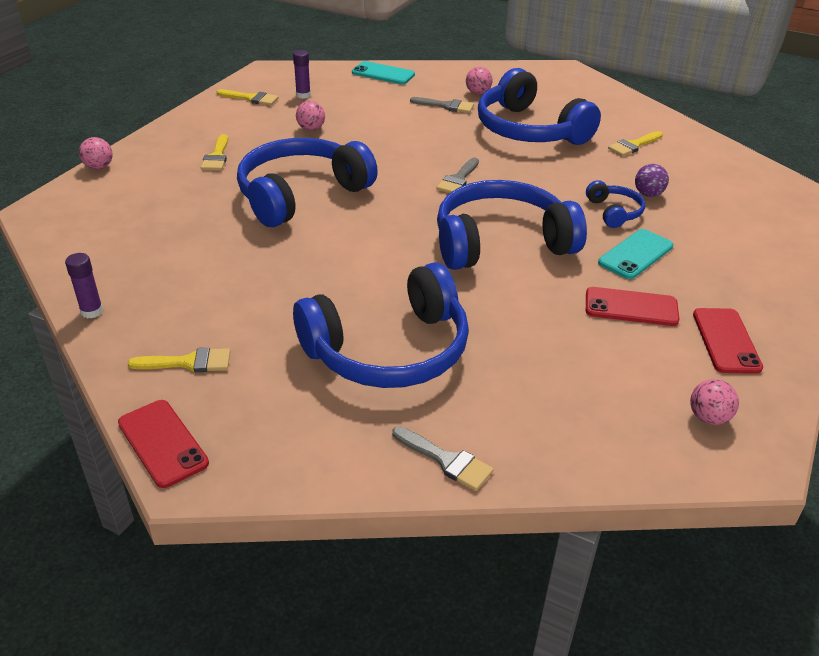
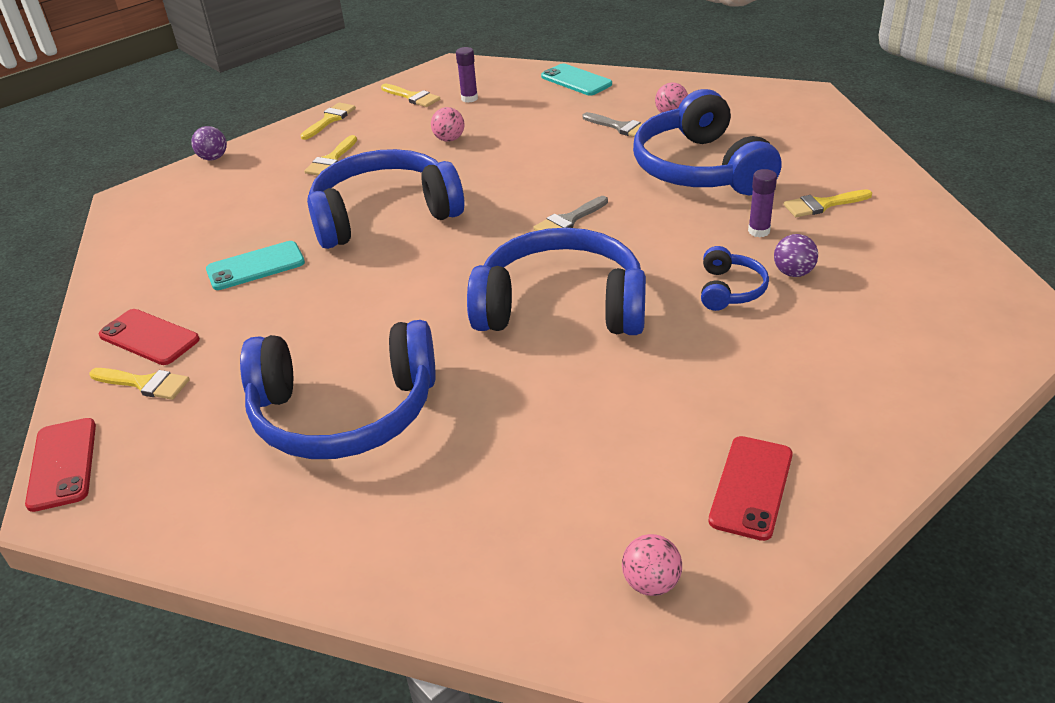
camera: 25 degrees right, 0 degrees up
purple glue stick [65,253,103,318] -> purple glue stick moved to [748,169,777,237]
pink ball [79,137,113,170] -> purple ball [191,126,227,160]
grey brush [392,426,494,491] -> none
red phone [586,287,679,326] -> red phone moved to [99,309,200,365]
turquoise phone [598,229,673,279] -> turquoise phone moved to [206,241,305,290]
none -> yellow brush [300,102,356,140]

